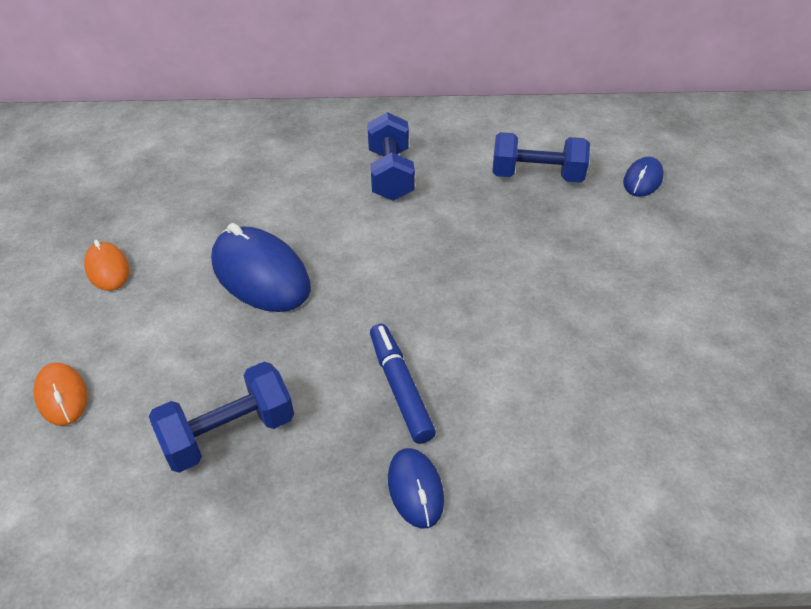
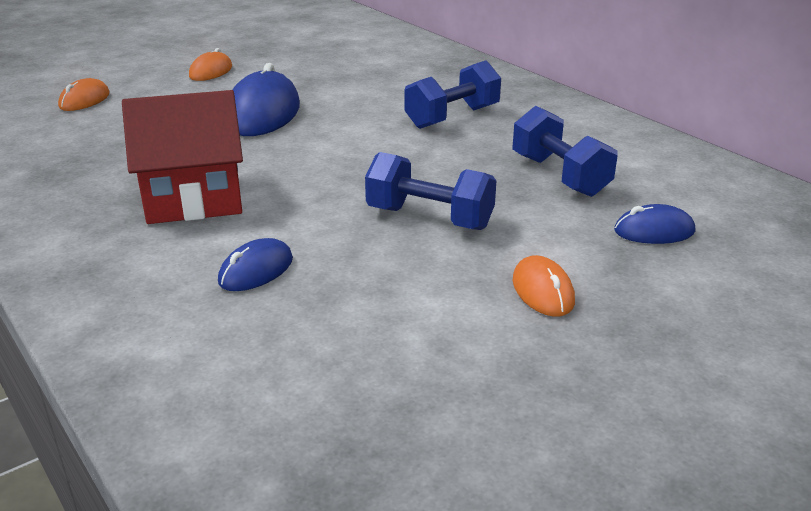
camera: 55 degrees right, 15 degrees down
blue dumbbell [149,362,294,473] -> blue dumbbell moved to [365,152,496,230]
blue marker [370,324,436,444] -> red house [122,90,243,224]
blue mouse [388,448,444,529] -> blue mouse moved to [218,238,293,291]
none -> orange mouse [512,255,575,317]

